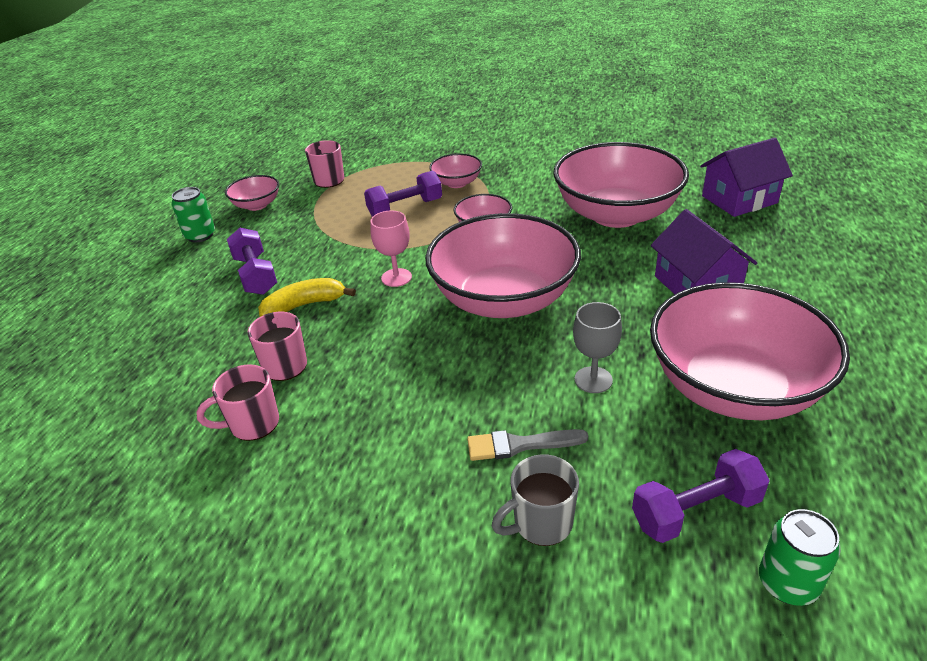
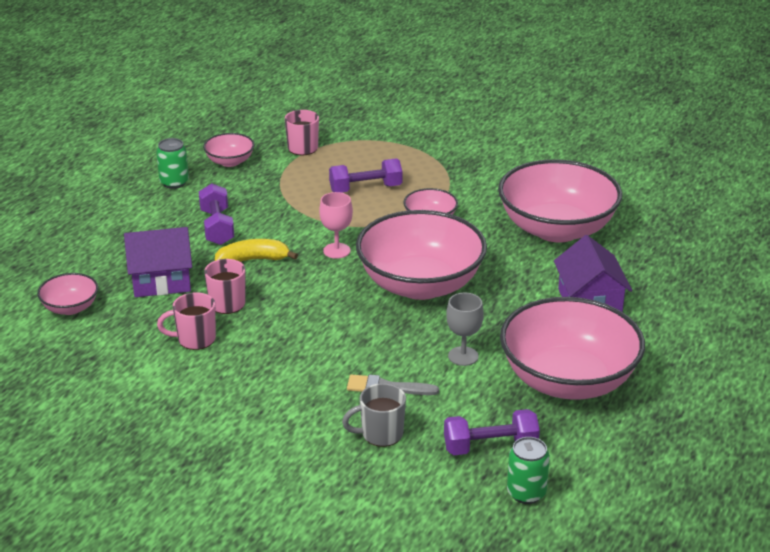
camera: 10 degrees right, 5 degrees down
pink bowl [429,153,482,188] -> pink bowl moved to [37,273,98,315]
purple house [700,138,793,217] -> purple house moved to [124,227,192,297]

